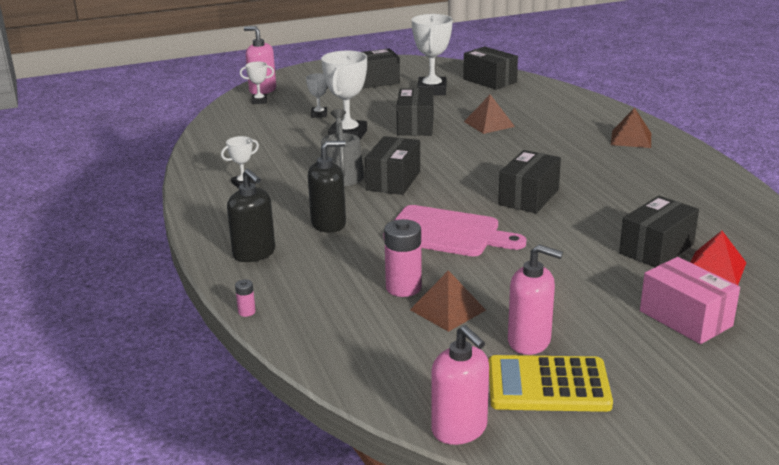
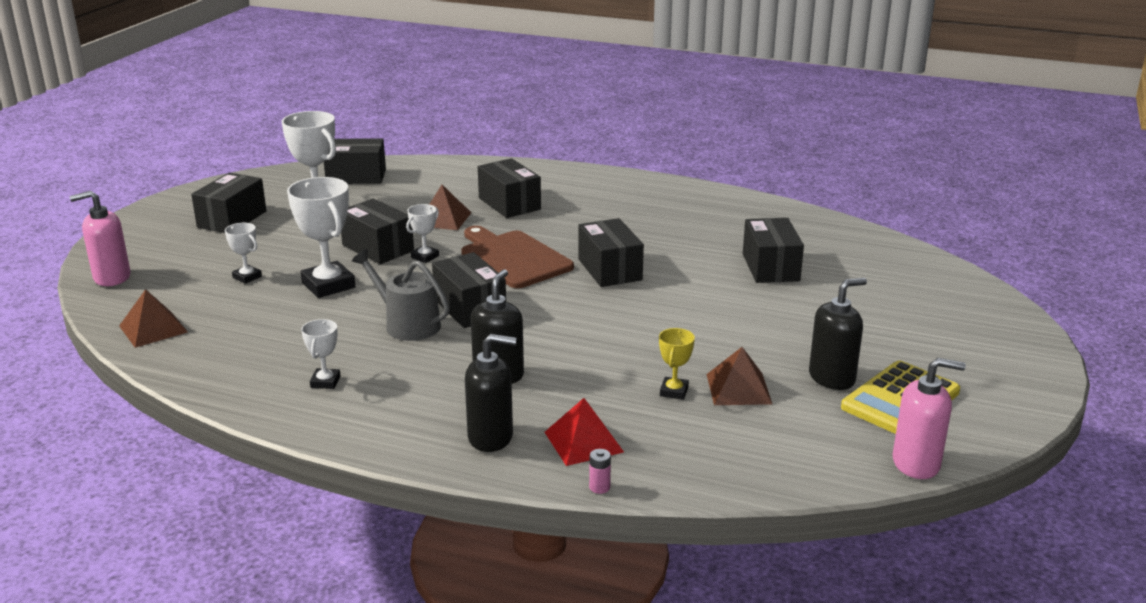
camera: 50 degrees left, 0 degrees up
white trophy [240,62,274,104] -> white trophy moved to [406,204,439,263]
pink cutting board [383,205,526,256] -> none
pink battery [384,219,422,297] -> yellow trophy [659,328,695,400]
pink soap dispenser [508,245,563,355] -> black soap dispenser [809,278,867,390]
brown pyramid [611,108,651,148] -> brown pyramid moved to [119,289,188,348]
pink box [640,257,740,344] -> none
red pyramid [690,231,746,285] -> red pyramid moved to [544,398,624,466]
none -> brown cutting board [461,226,574,288]
none -> black box [478,158,541,218]

